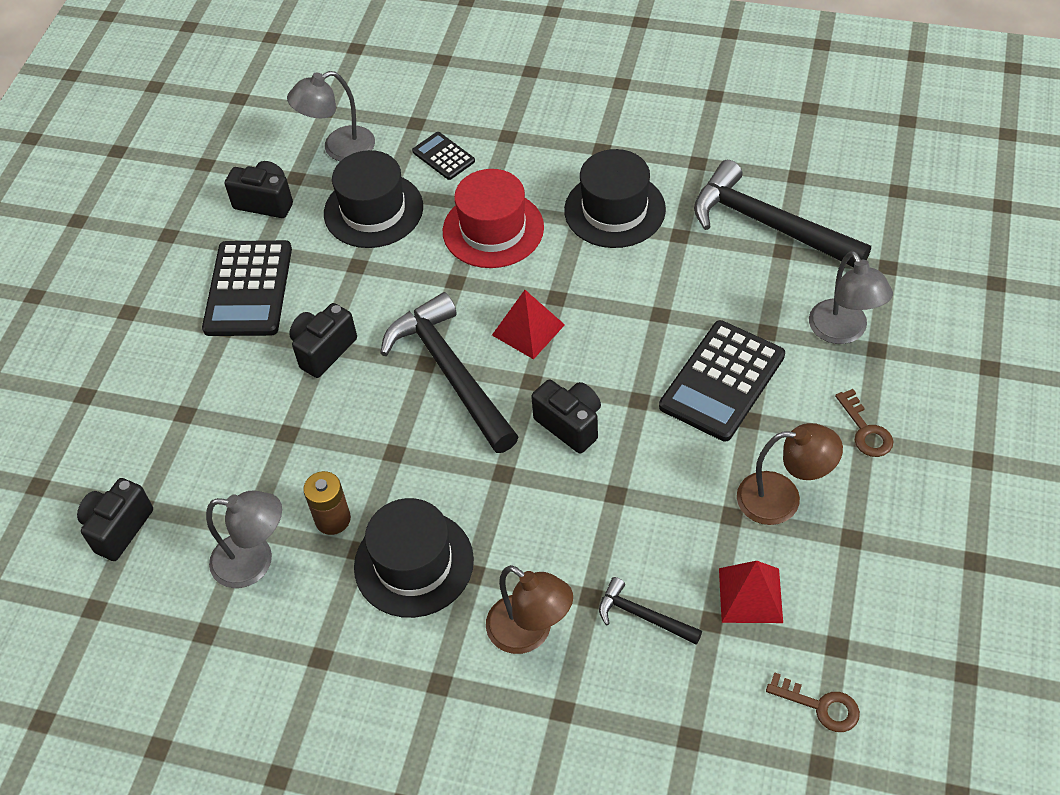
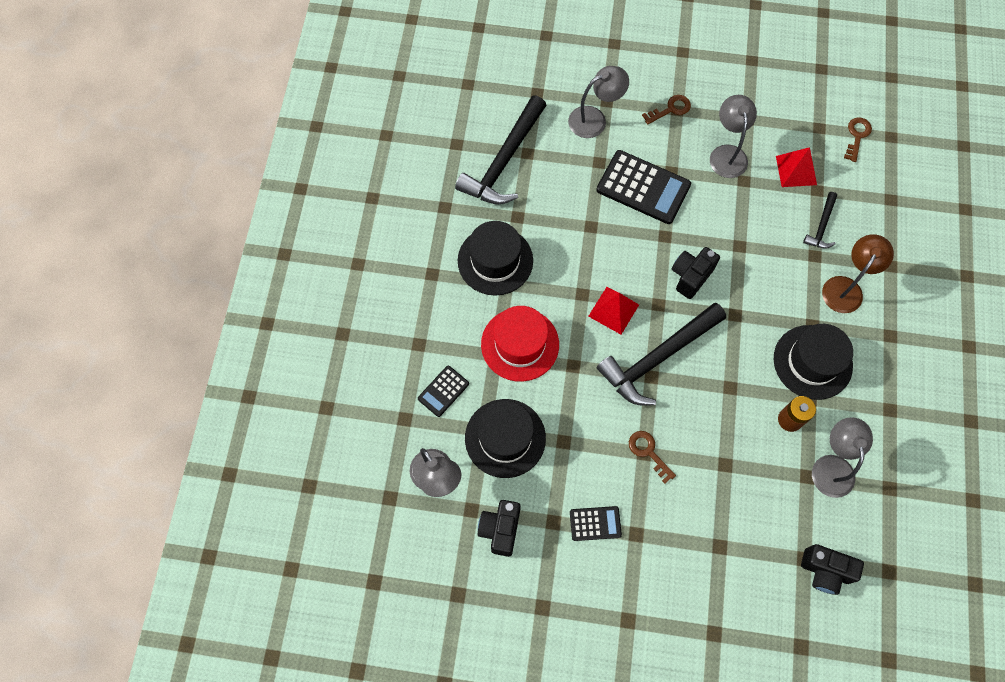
camera: 100 degrees left, 15 degrees up
black calculator [202,240,292,336] -> black calculator [570,506,622,541], size x0.52
black camera [289,303,357,378] -> brown key [629,431,676,483]
brown lamp [737,423,843,525] -> grey lamp [710,95,757,178]

